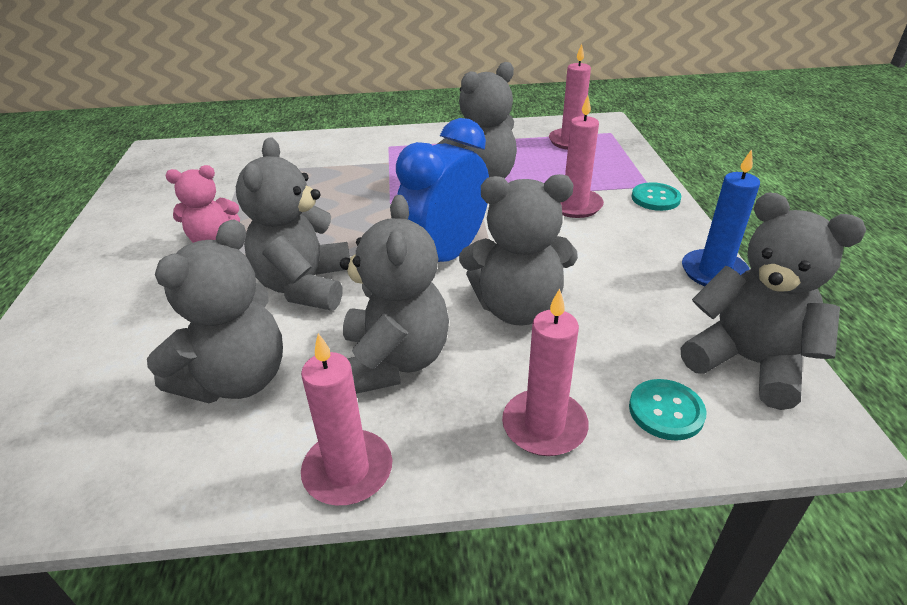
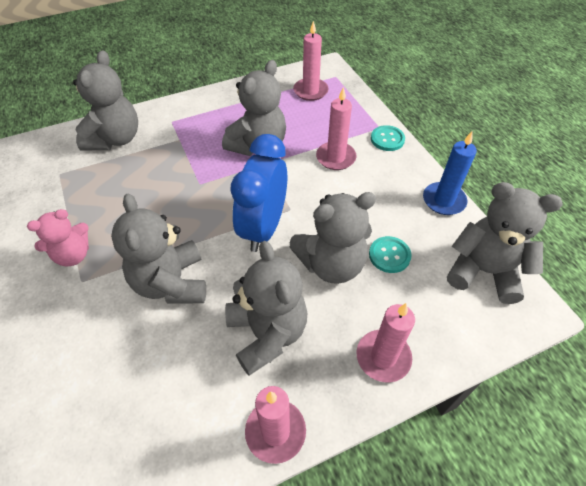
camera: 20 degrees left, 15 degrees up
grey teddy bear [147,219,283,403] -> grey teddy bear moved to [73,50,138,150]
turquoise button [629,379,706,441] -> turquoise button moved to [369,236,411,273]

